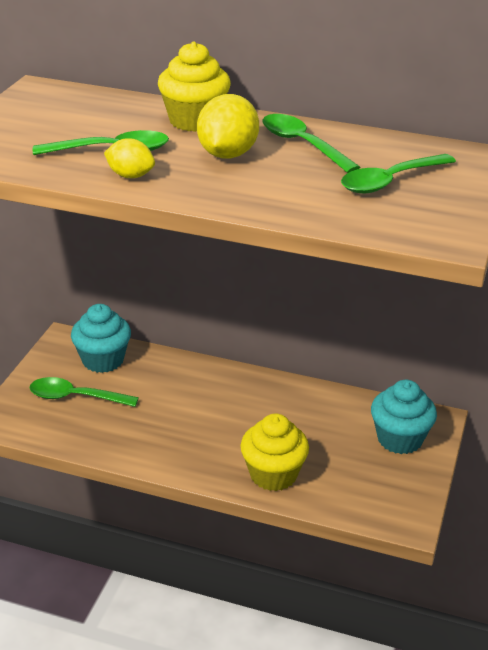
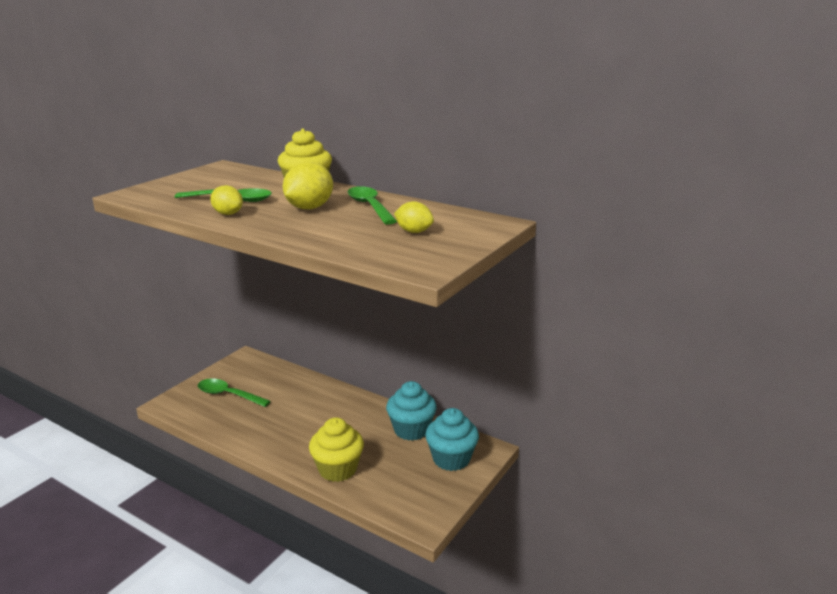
camera: 15 degrees right, 10 degrees down
turquoise cupcake [71,304,131,373] -> turquoise cupcake moved to [386,381,437,441]
green spoon [341,154,456,194] -> yellow lemon [394,201,434,233]

